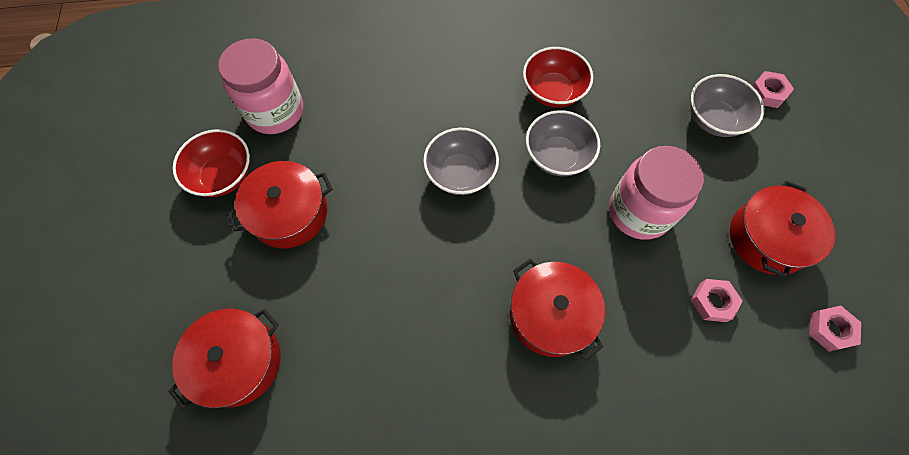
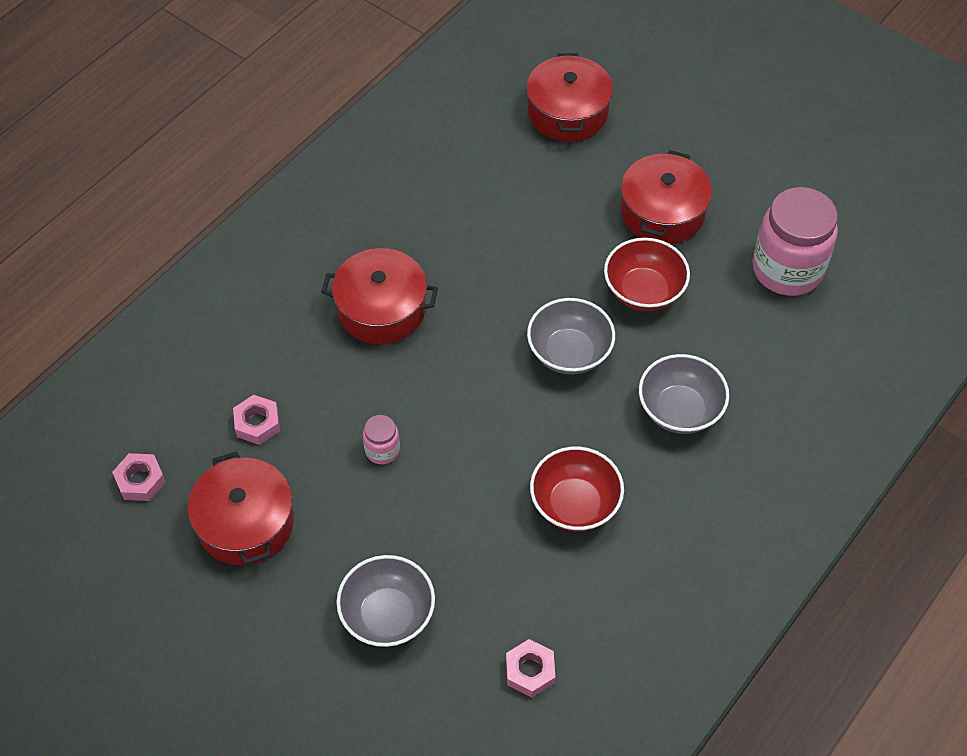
camera: 135 degrees right, 10 degrees down
red bowl [173,129,250,197] -> red bowl moved to [604,238,690,311]
grey bowl [526,110,600,176] -> grey bowl moved to [639,354,729,434]
pink jar [609,146,704,240] -> pink jar [363,415,400,464], size x0.45
pink nut [752,71,794,108] -> pink nut moved to [506,639,555,698]

